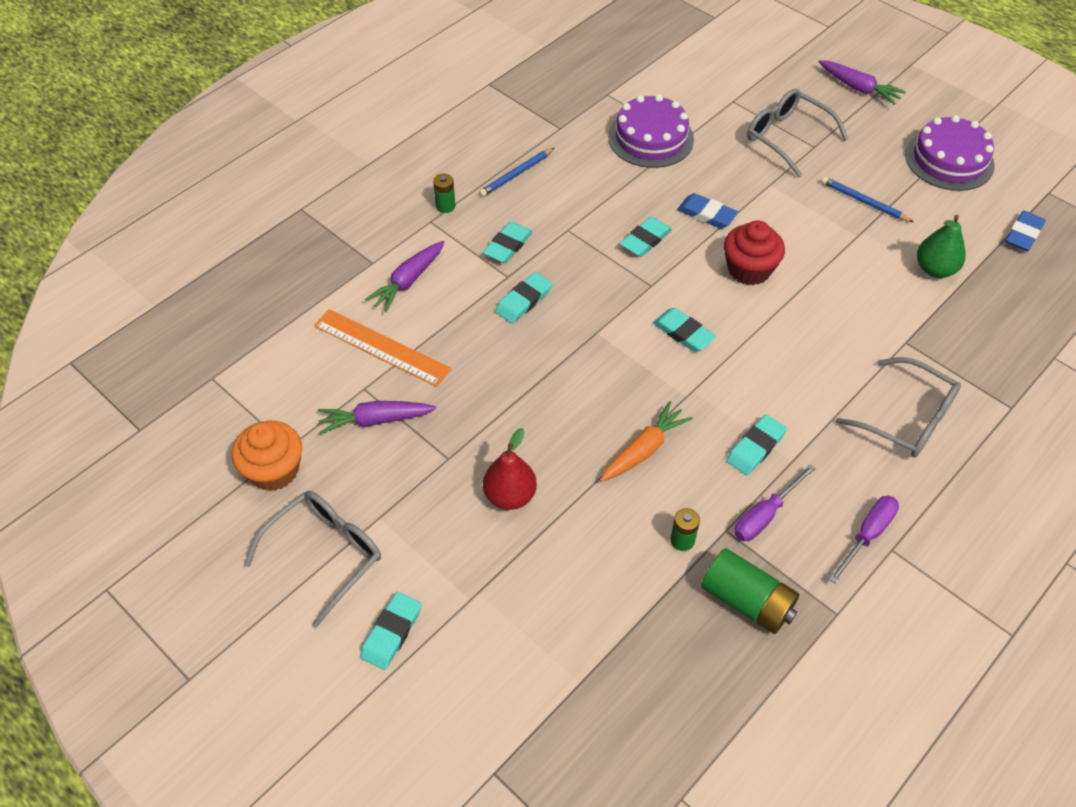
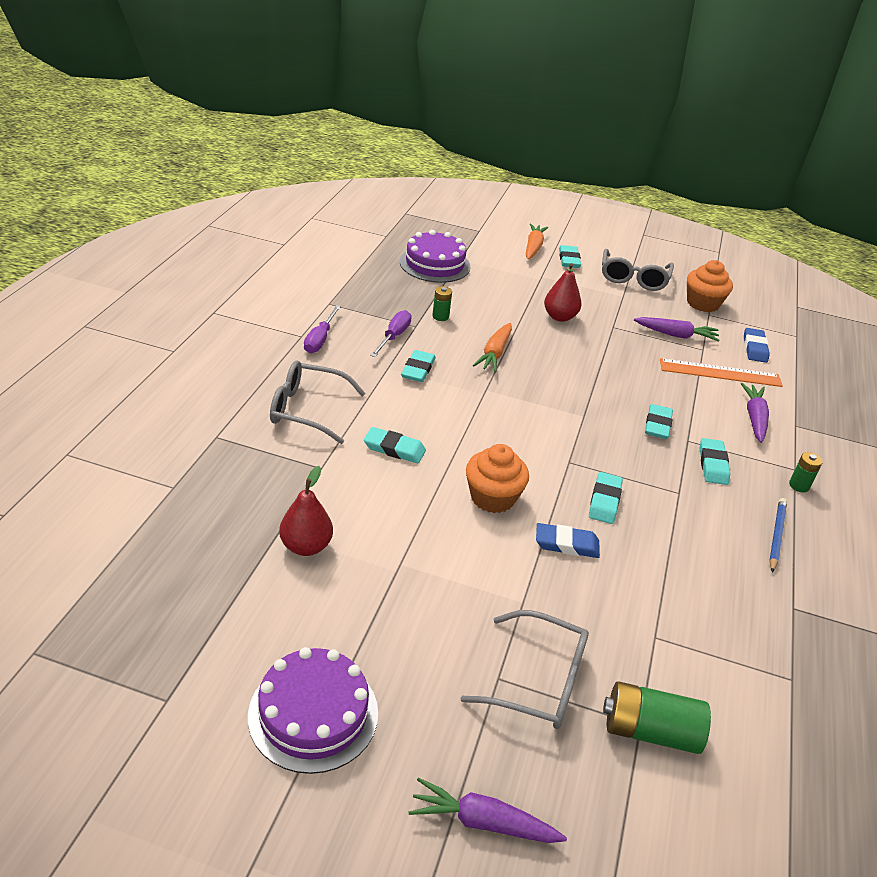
camera: 150 degrees right, 15 degrees down
purple carrot [318,401,436,434] -> purple carrot turned 45 degrees clockwise [634,317,720,342]
purple cake [608,94,694,168] -> purple cake moved to [400,230,470,283]
turquoise eraser [653,308,716,352] -> turquoise eraser moved to [364,427,426,463]
green battery [701,548,799,634] -> green battery moved to [603,681,711,754]
red cupcake [724,221,785,285] -> orange cupcake [466,444,529,513]
blue pencil [821,176,914,222] -> none
green pear [917,215,966,278] -> red pear [279,466,333,556]
blue eraser [1005,211,1046,251] -> blue eraser moved to [744,328,770,363]
none -> orange carrot [526,223,548,259]

